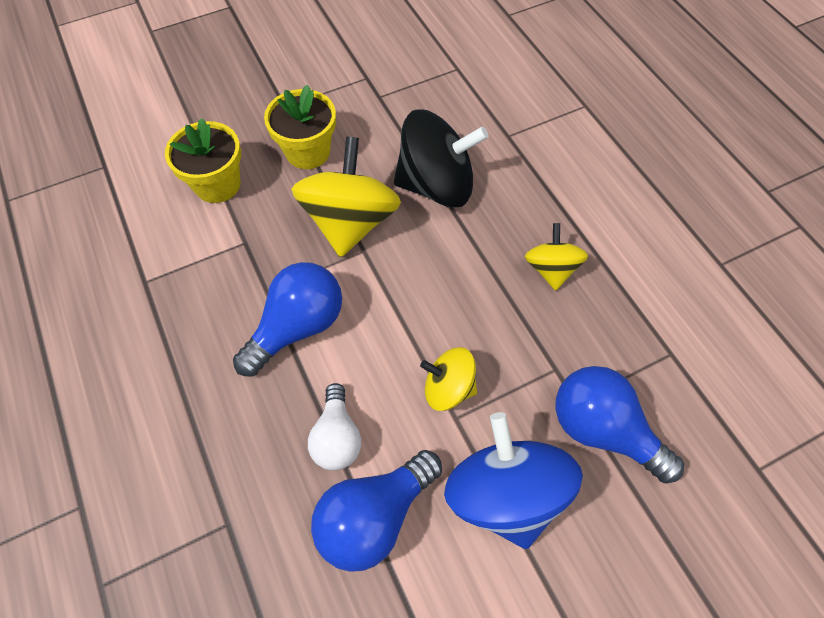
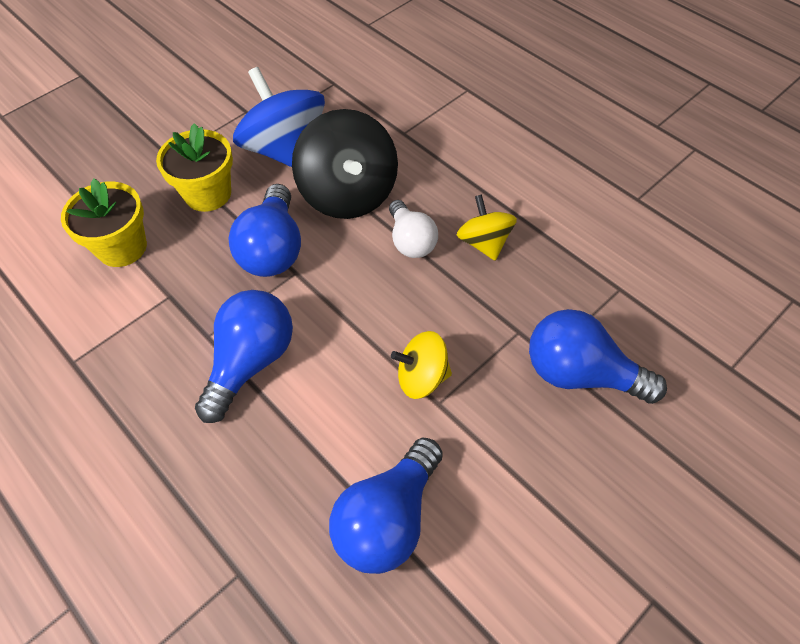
camera: 15 degrees left, 5 degrees down
yellow spinning top [291,136,401,257] -> blue light bulb [228,184,301,277]
white light bulb [308,383,361,470] -> white light bulb moved to [389,200,438,258]
black spinning top [394,109,489,208] -> black spinning top turned 90 degrees clockwise [292,109,398,219]
blue spinning top [444,412,583,549] -> blue spinning top moved to [233,67,325,167]

